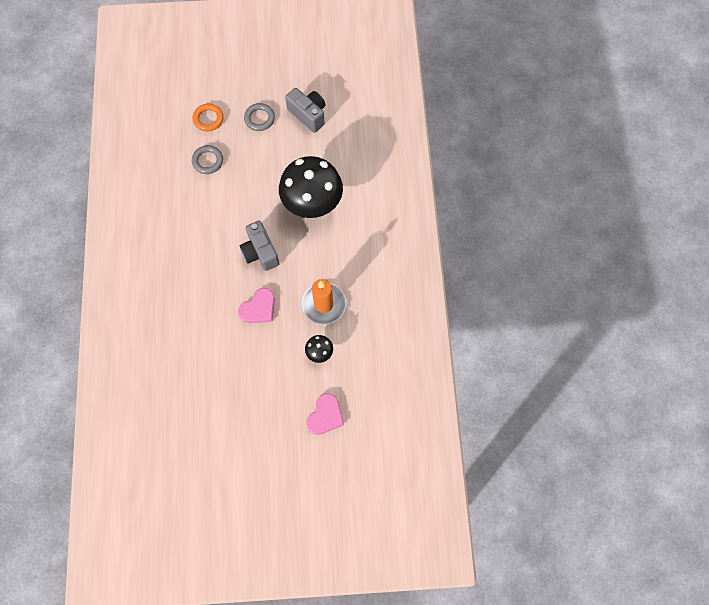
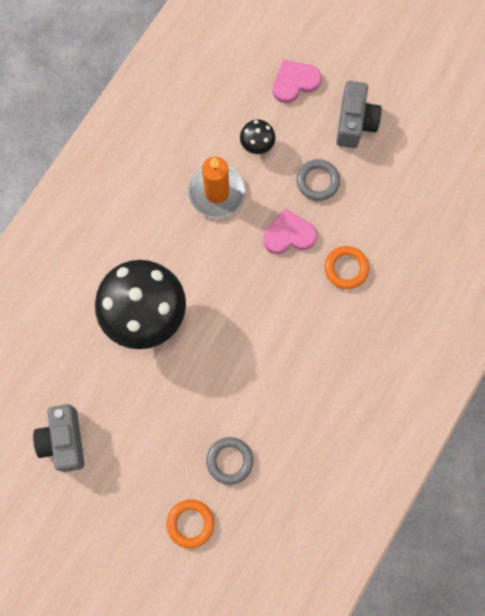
camera: 145 degrees left, 5 degrees up
grey camera [240,221,280,271] -> grey camera moved to [336,81,382,148]
grey ring [244,103,275,131] -> grey ring moved to [296,159,340,201]
none -> orange ring [325,246,369,289]

